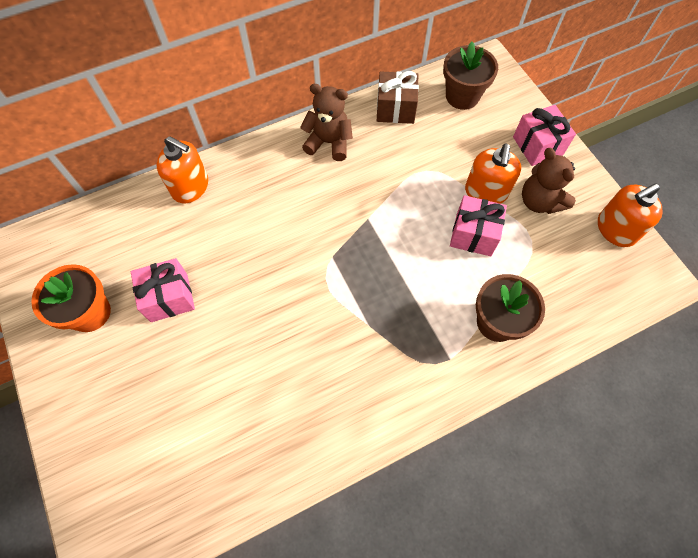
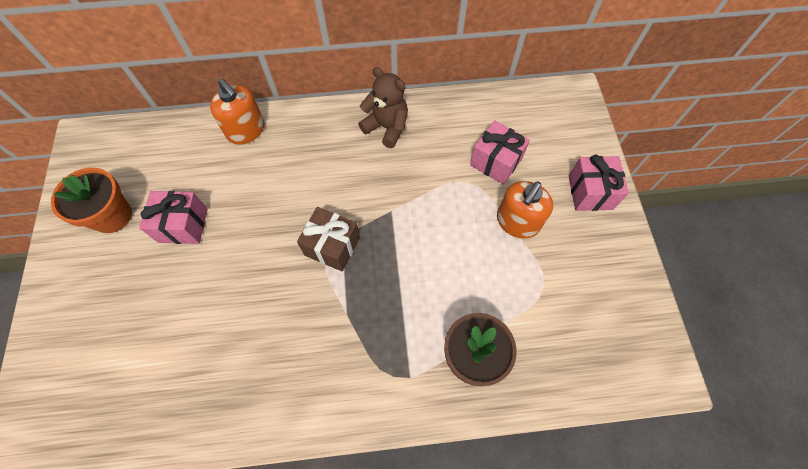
camera: 20 degrees right, 0 degrees up
brown gift [377,71,419,124] -> brown gift moved to [297,207,360,271]
brown flower pot [443,41,498,110] -> none
pink gift [450,195,507,256] -> pink gift moved to [470,120,530,185]
brown teddy bear [522,148,576,214] -> none
orange soap dispenser [598,184,662,247] -> none

